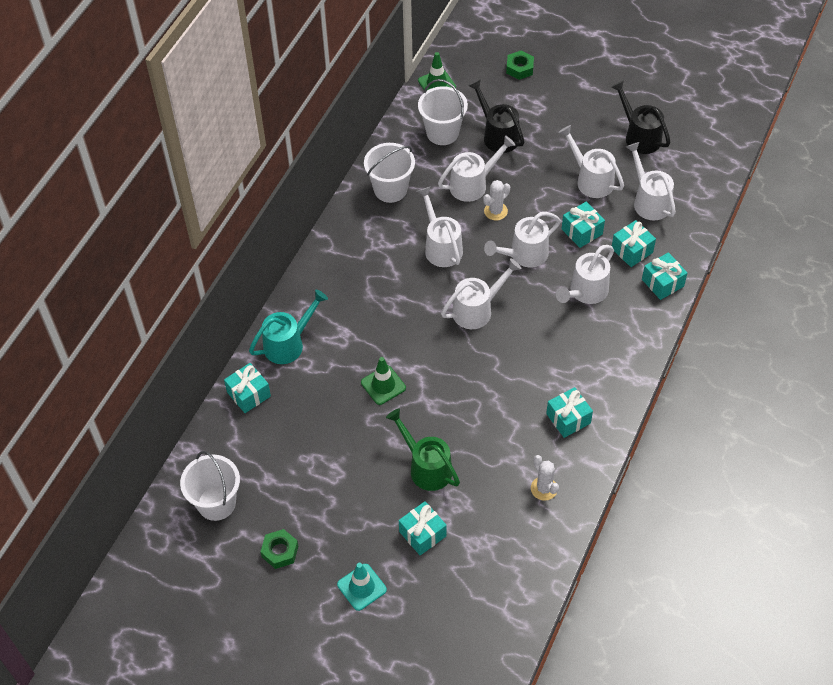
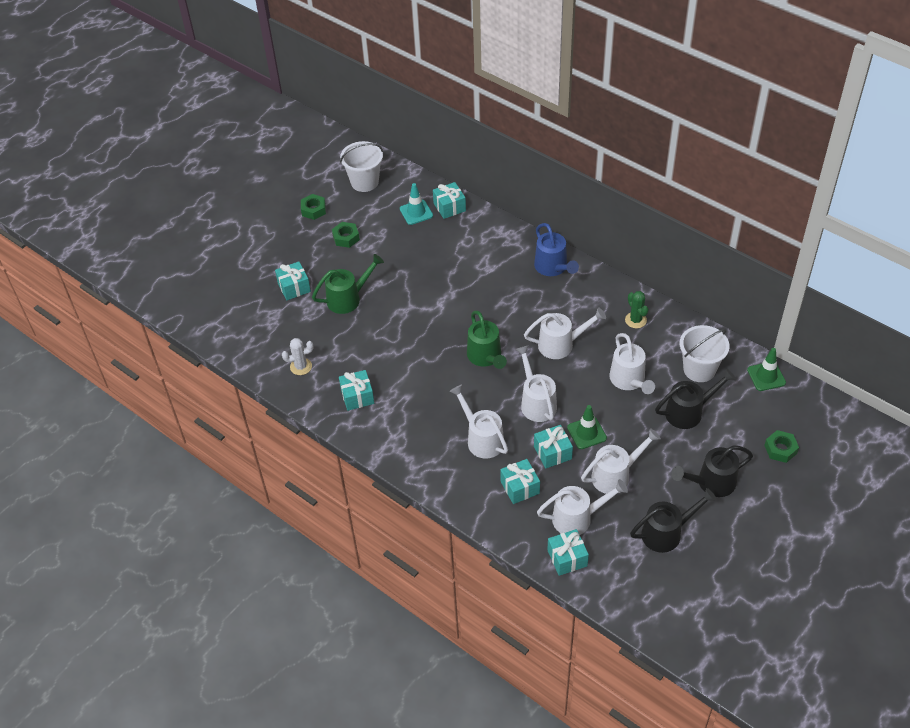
camera: 105 degrees right, 5 degrees down
turquoise watering can [249,290,328,364] -> none
turquoise traffic cone [337,563,387,611] -> turquoise traffic cone moved to [400,183,433,225]
green traffic cone [361,357,406,405] -> green traffic cone moved to [567,405,607,449]
white bucket [364,143,415,203] -> green cactus [625,291,648,328]
white watering can [441,258,522,329] -> green watering can [467,311,507,369]
white cactus [483,180,510,221] -> none
turquoise gift [642,252,687,300] -> turquoise gift moved to [547,529,589,576]
none -> green nut [332,222,360,248]
none -> blue watering can [534,223,579,276]
none -> black watering can [671,445,753,497]

